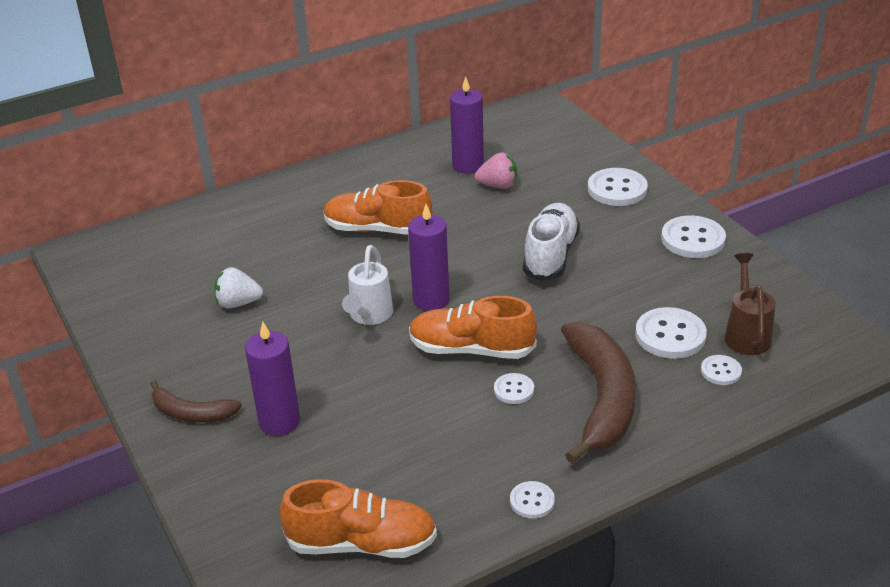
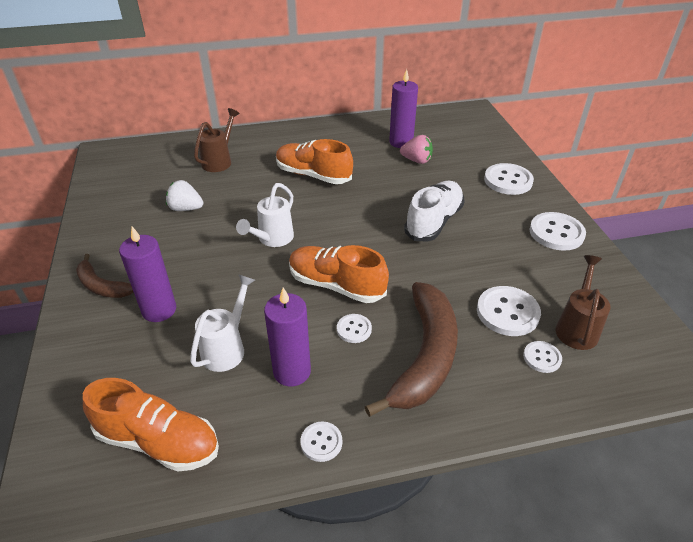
camera: 15 degrees right, 5 degrees up
purple candle [408,204,450,311] -> purple candle moved to [264,287,311,386]
none -> white watering can [190,275,255,372]
none -> brown watering can [194,108,240,172]

